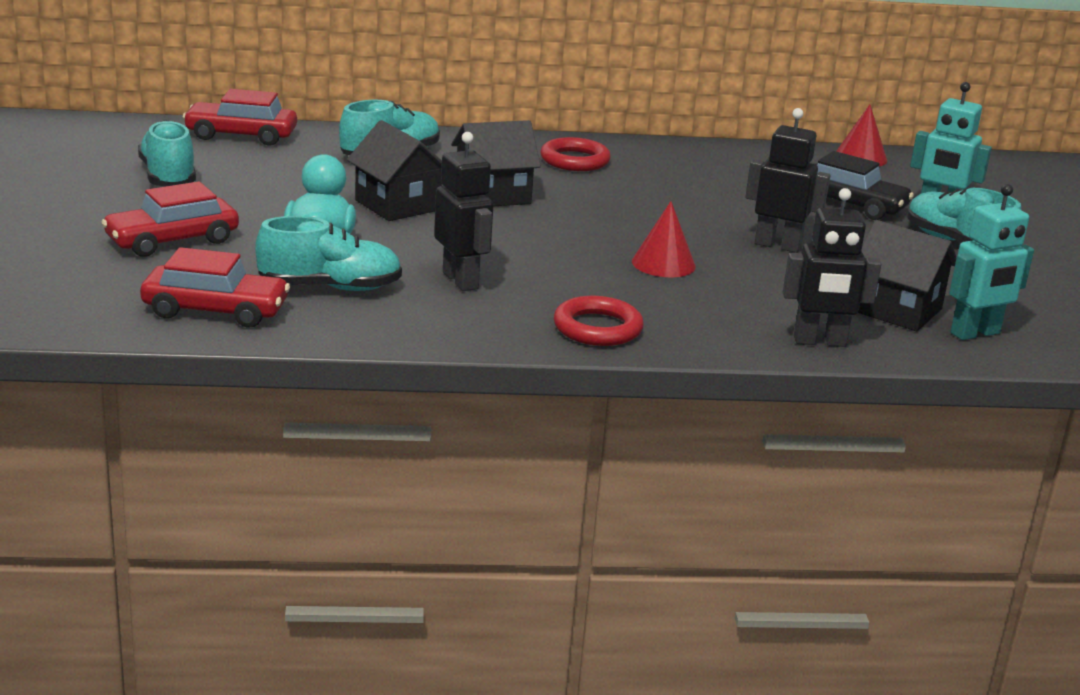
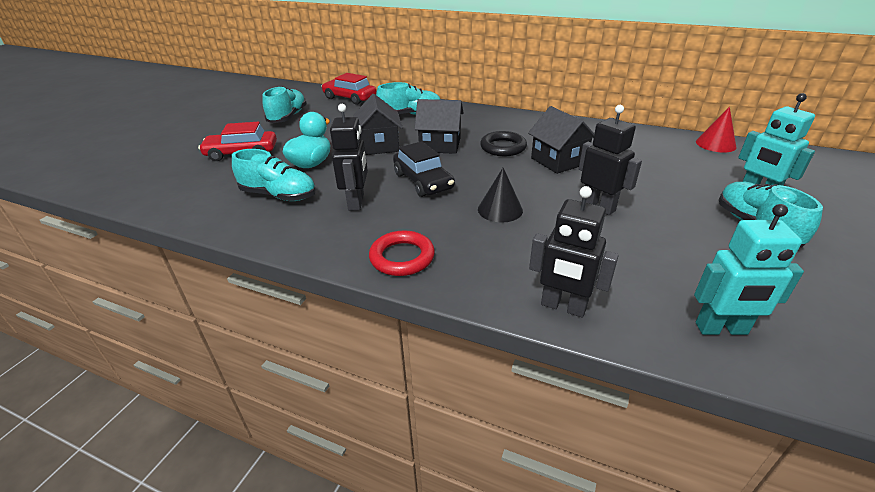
camera: 30 degrees right, 10 degrees up
red car [140,247,290,328] -> none
red ring [540,137,611,171] -> none
red cone [632,201,696,277] -> black cone [478,168,523,223]
black car [815,151,914,220] -> black car moved to [393,141,455,197]
black house [858,220,956,331] -> black house moved to [528,106,594,174]
none -> black ring [480,131,527,156]

